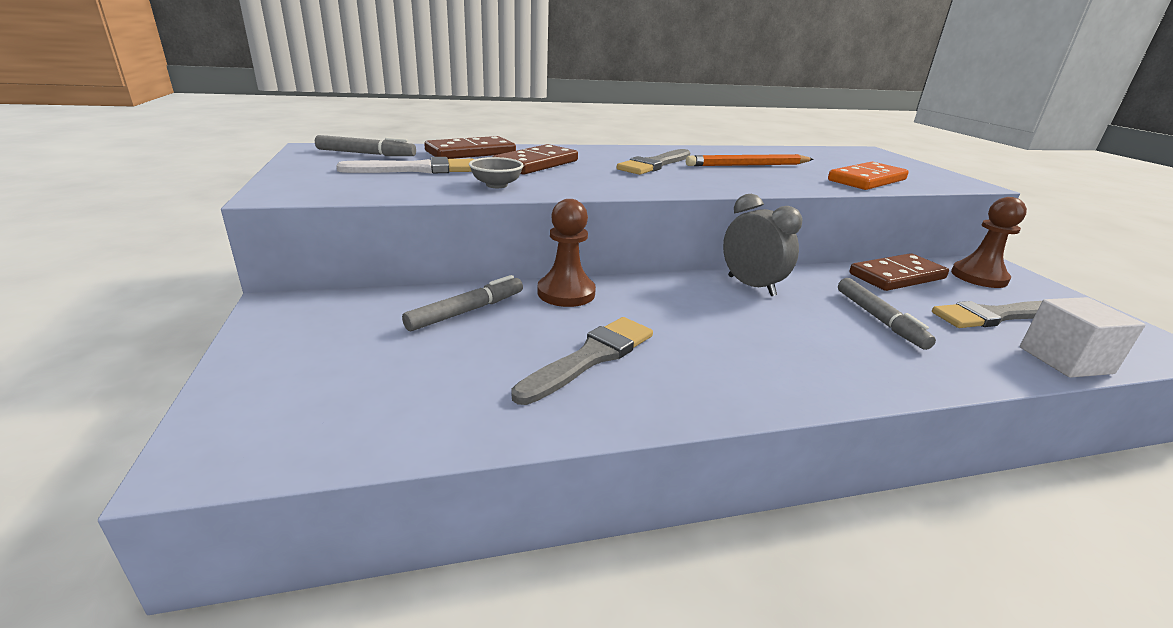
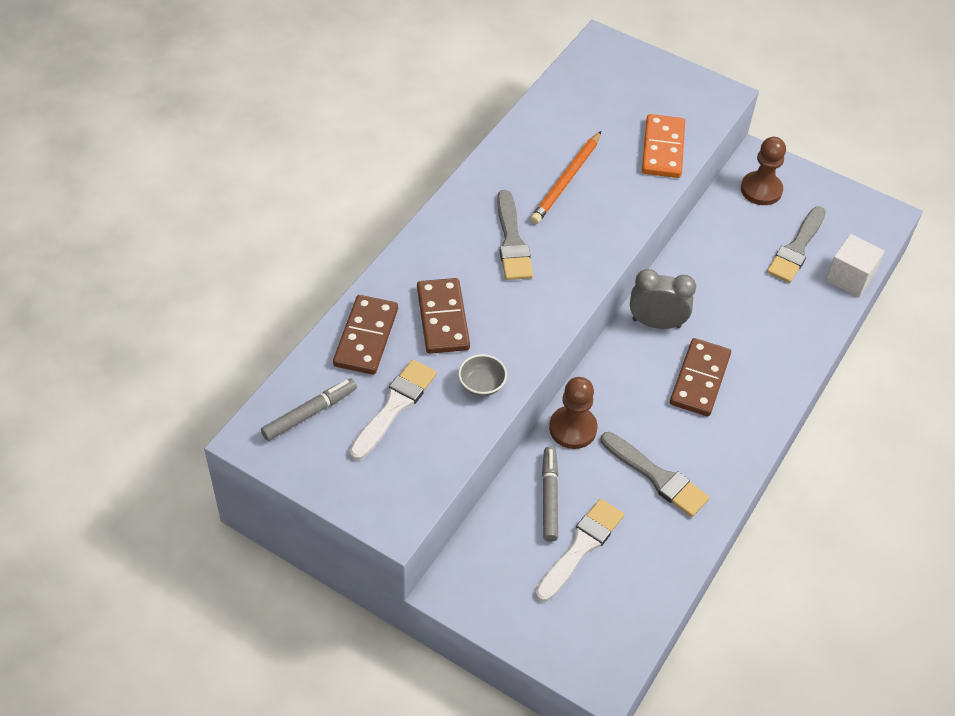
camera: 45 degrees left, 25 degrees up
grey brush [511,317,653,405] -> grey brush turned 135 degrees clockwise [601,432,709,517]
grey marker [838,278,936,350] -> none
brown domino [849,253,949,291] -> brown domino moved to [670,338,731,416]
none -> white brush [535,499,624,602]

